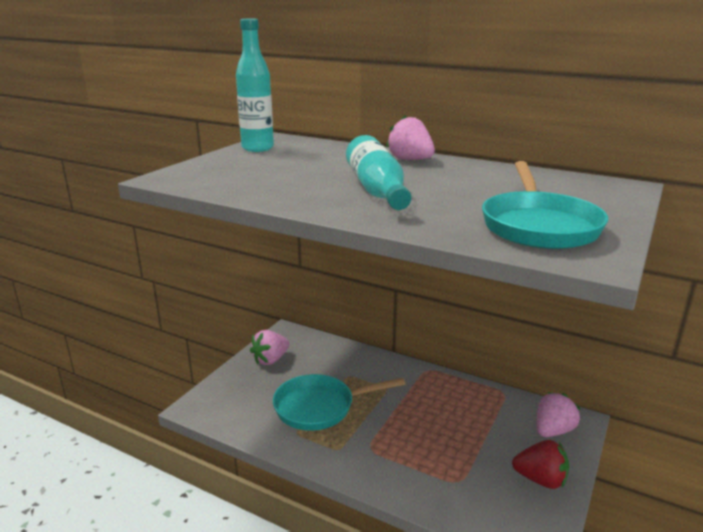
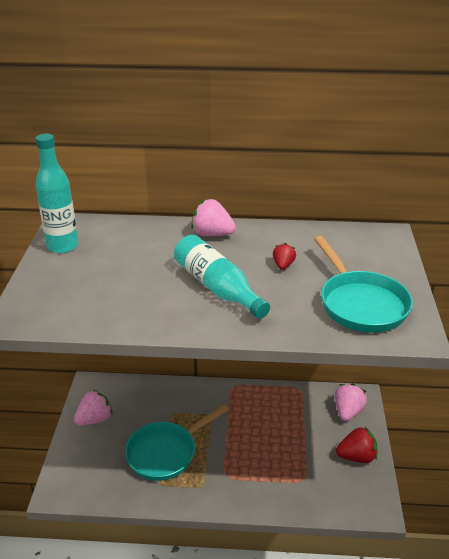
camera: 25 degrees left, 10 degrees up
pink strawberry [250,330,289,365] -> pink strawberry turned 150 degrees counterclockwise [74,390,112,426]
none -> red strawberry [273,243,296,270]

